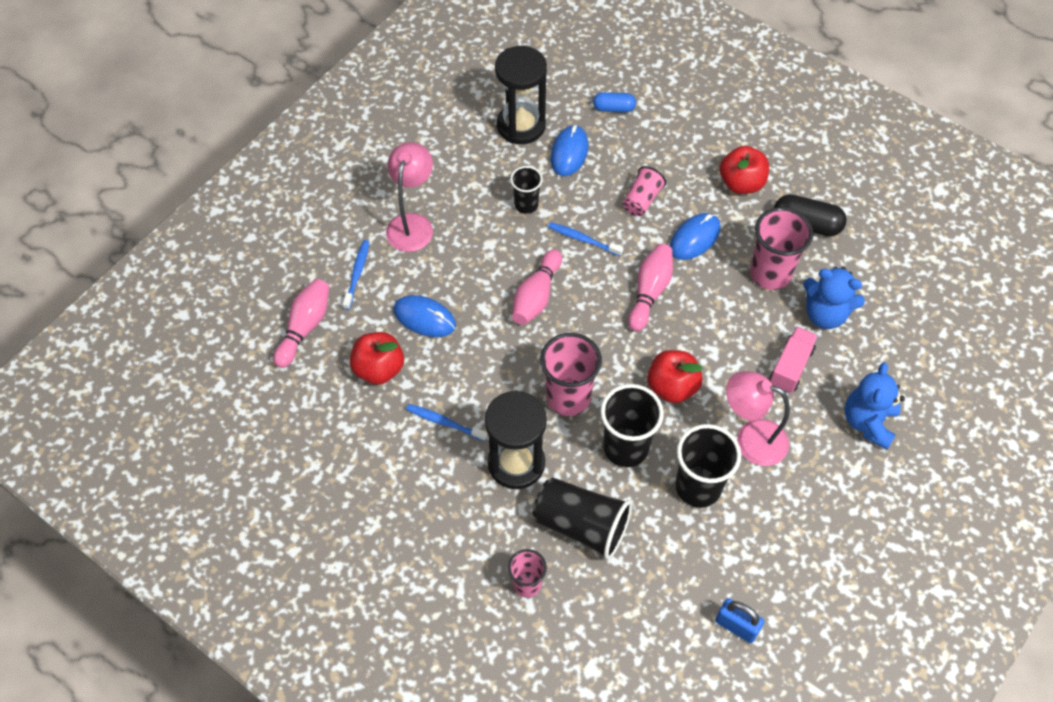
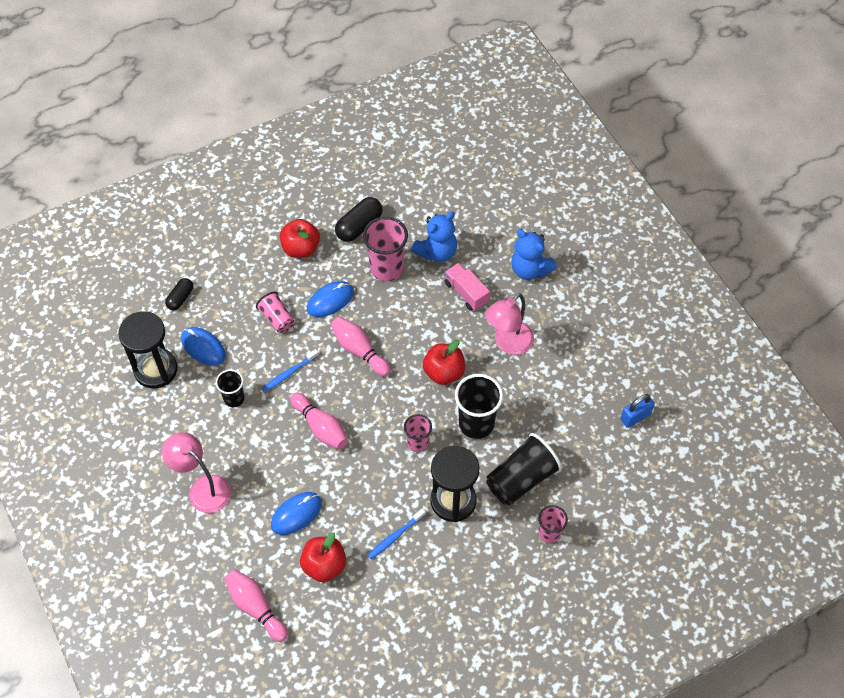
camera: 65 degrees left, 0 degrees up
blue toothbrush [343,240,369,310] -> none
pink cup [540,333,602,416] -> pink cup [404,414,432,452], size x0.59
blue capsule [593,92,636,112] -> black capsule [165,278,193,310]
blue mouse [670,213,720,260] -> blue mouse turned 75 degrees clockwise [307,281,354,317]
black cup [675,424,741,508] -> none

